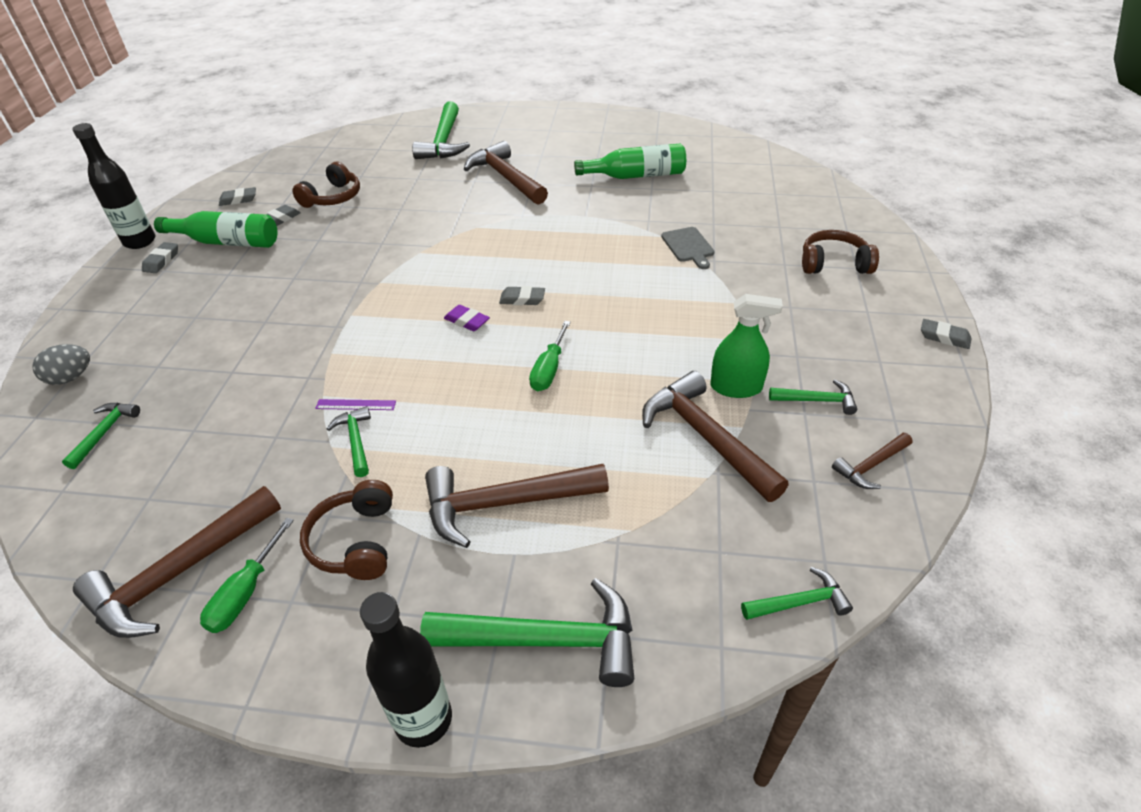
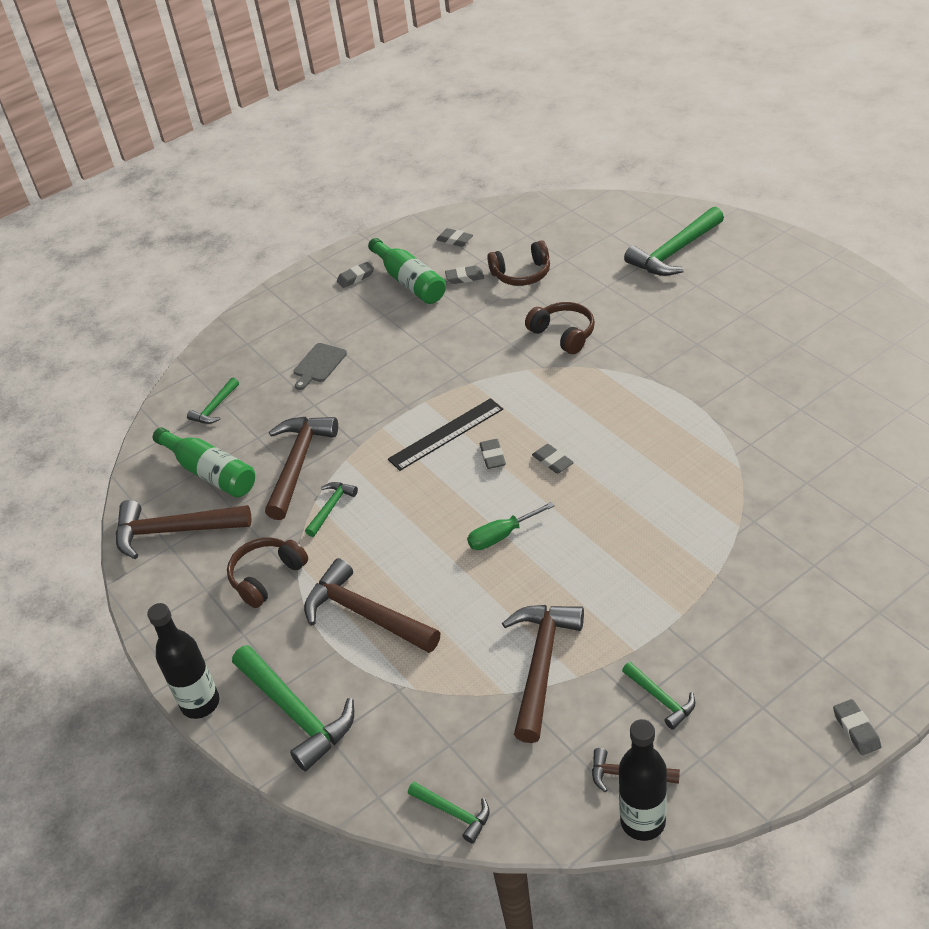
camera: 50 degrees right, 0 degrees up
grey egg [32,344,90,385] -> none
green hammer [62,403,140,469] -> green hammer turned 150 degrees clockwise [187,377,239,424]
black bottle [72,123,156,249] -> black bottle moved to [619,719,667,841]
green screwdriver [200,518,294,633] -> none
purple ruler [315,399,396,410] -> none
purple eraser [444,305,490,331] -> grey eraser [480,439,506,469]
brown hammer [464,141,548,205] -> brown hammer moved to [265,417,338,520]
green bottle [574,143,686,179] -> green bottle moved to [153,427,255,498]
grey cutting board [661,227,715,269] -> grey cutting board moved to [294,343,347,390]
green spray bottle [710,294,783,398] -> none
brown headphones [802,230,879,274] -> brown headphones moved to [525,302,595,354]
none -> black ruler [388,398,503,471]

